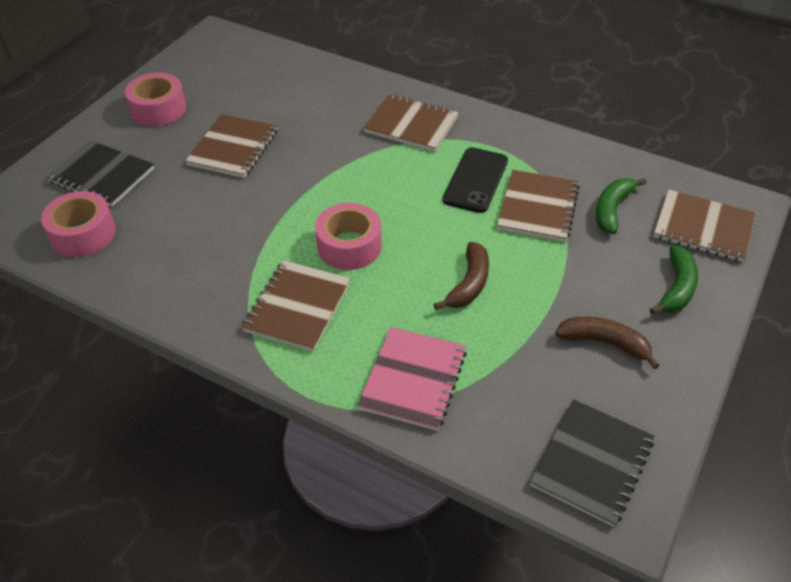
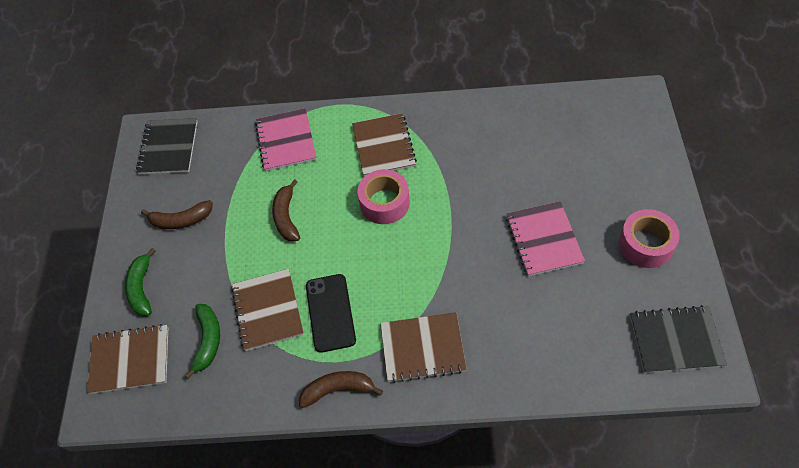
camera: 155 degrees right, 10 degrees up
pink tape [41,191,116,257] -> none
black notebook [46,140,154,207] -> black notebook moved to [630,305,727,373]
brown notebook [185,114,277,178] -> pink notebook [506,201,585,276]
none -> brown banana [299,371,383,408]

